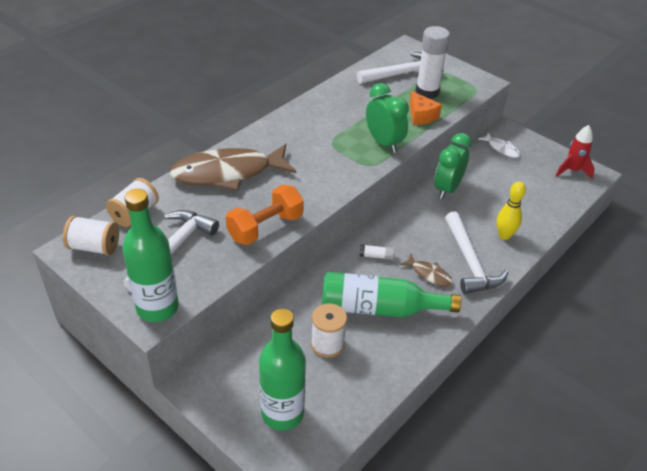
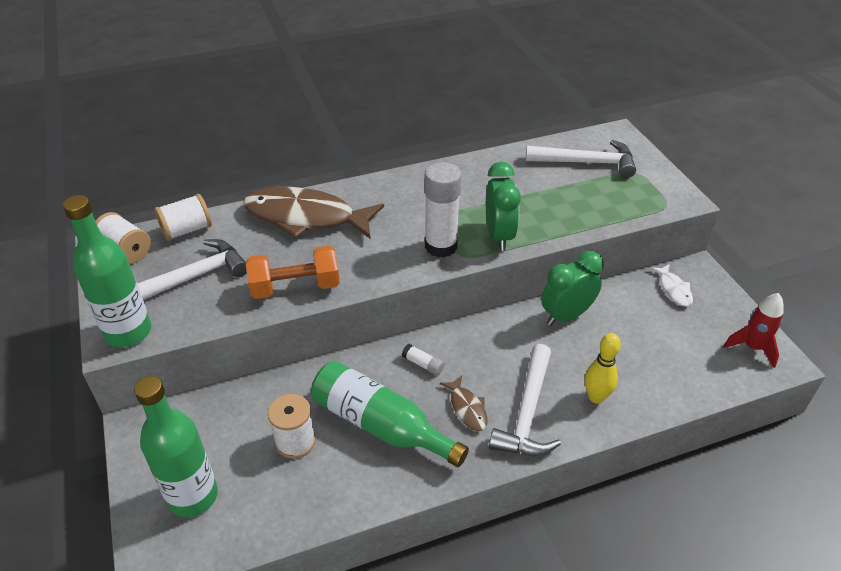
camera: 30 degrees right, 0 degrees up
orange cheese [409,91,442,125] -> none
white glue stick [416,26,450,99] -> white glue stick moved to [424,162,462,257]

